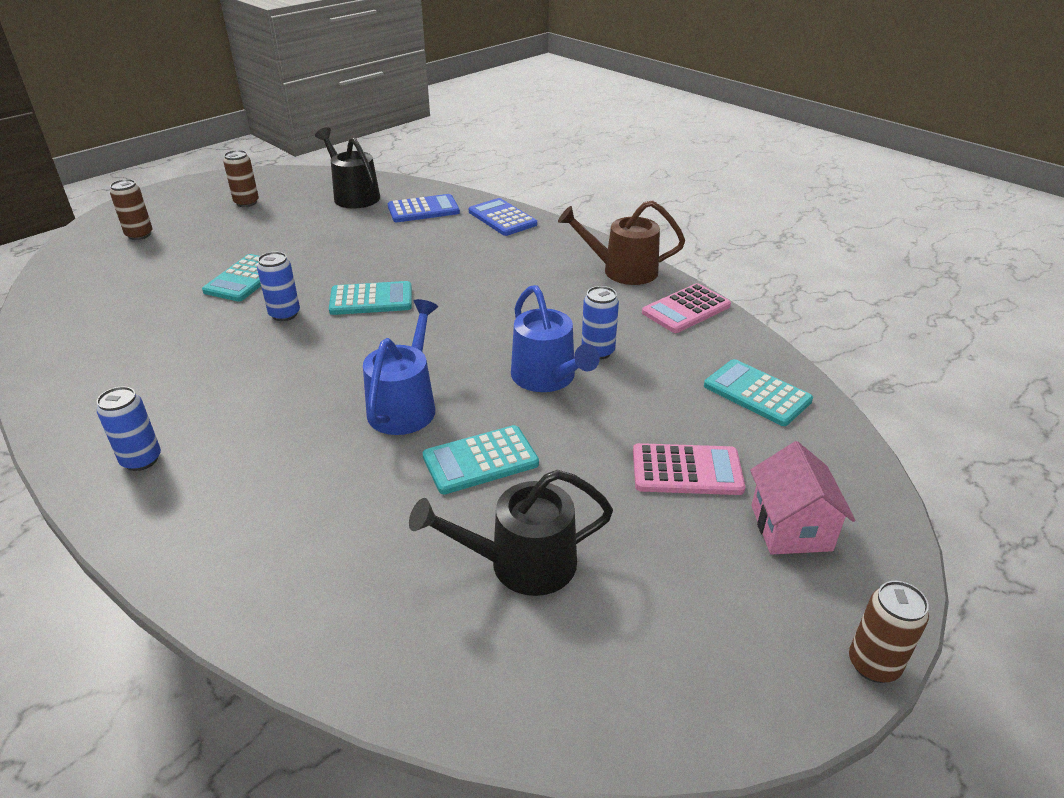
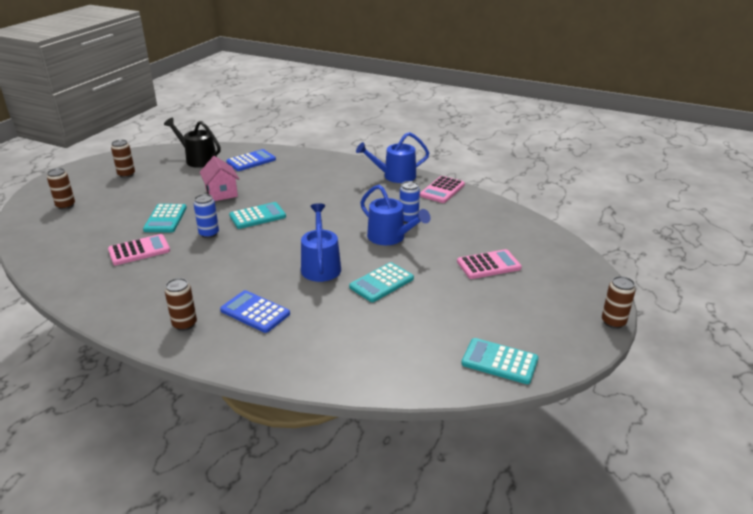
camera: 20 degrees left, 5 degrees down
blue can [97,387,161,471] -> brown can [165,278,197,331]
black watering can [409,470,613,596] -> none
blue calculator [469,198,537,236] -> blue calculator moved to [220,290,290,333]
brown watering can [558,200,685,285] -> blue watering can [356,132,429,183]
turquoise calculator [704,359,813,426] -> turquoise calculator moved to [461,338,538,384]
pink house [750,441,855,555] -> pink house moved to [199,156,239,201]
none -> pink calculator [108,234,170,265]

